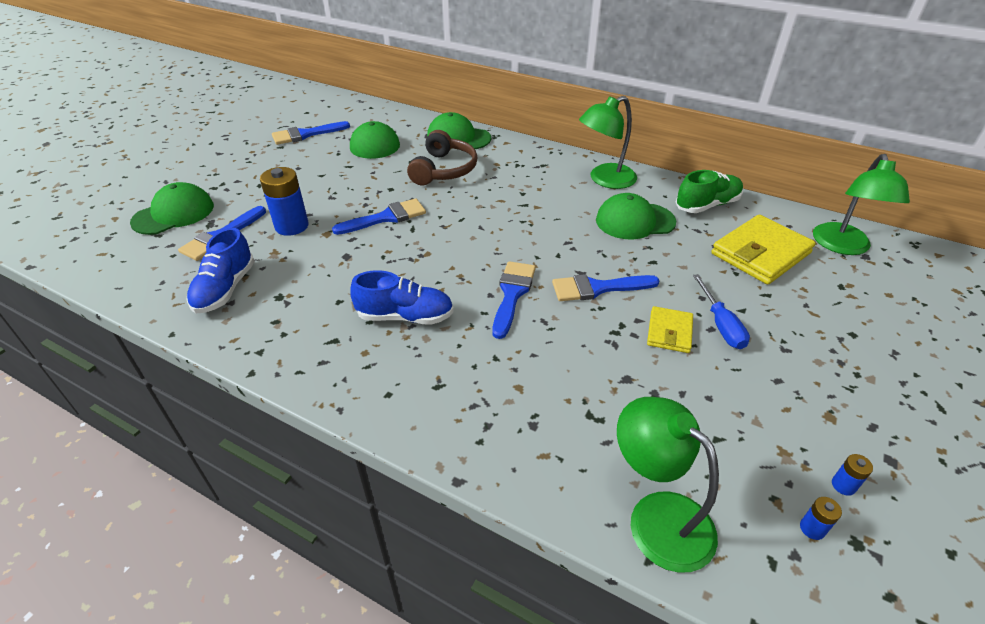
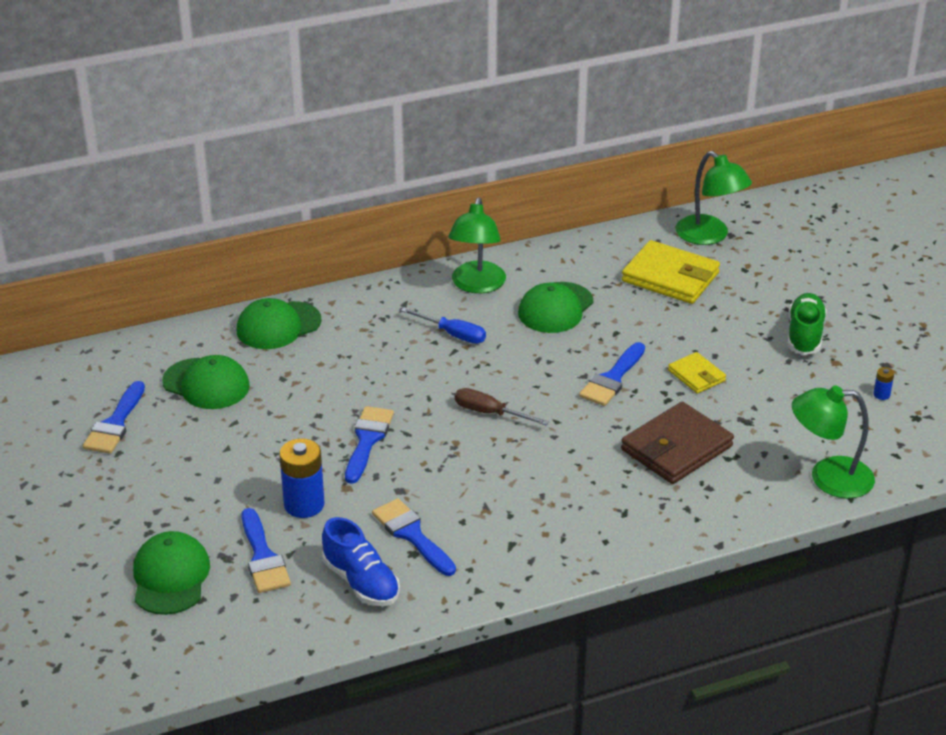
camera: 50 degrees left, 5 degrees down
blue shoe [350,270,454,325] -> none
brown headphones [407,130,478,185] -> none
blue brush [493,261,536,339] -> blue brush moved to [372,498,456,576]
green shoe [675,170,743,213] -> green shoe moved to [788,293,827,355]
blue screwdriver [693,274,750,349] -> blue screwdriver moved to [401,307,486,344]
yellow wallet [712,215,816,285] -> yellow wallet turned 60 degrees counterclockwise [622,240,720,304]
blue battery [800,497,842,540] -> none
none -> brown screwdriver [455,388,549,425]
none -> brown wallet [621,402,734,484]

